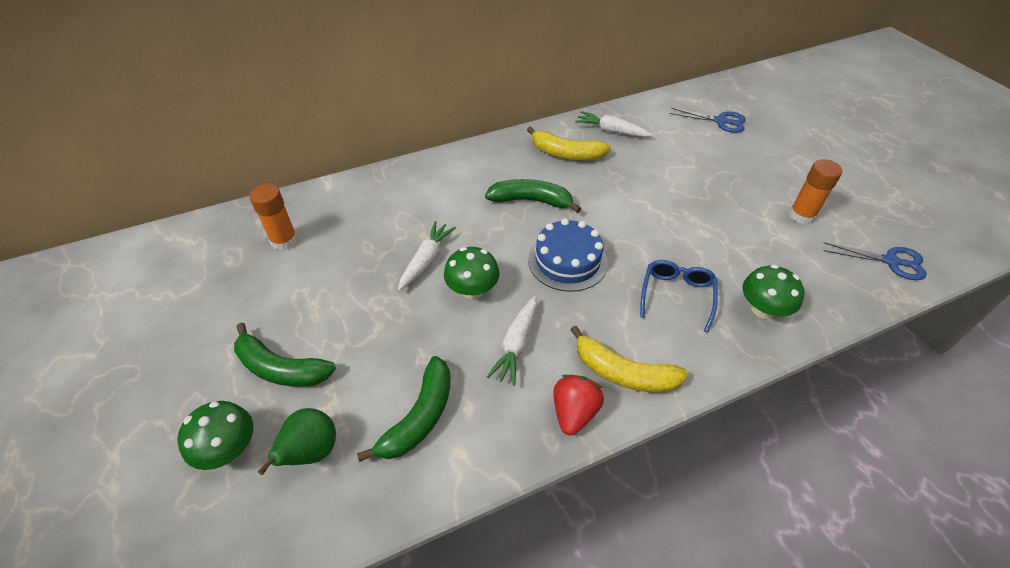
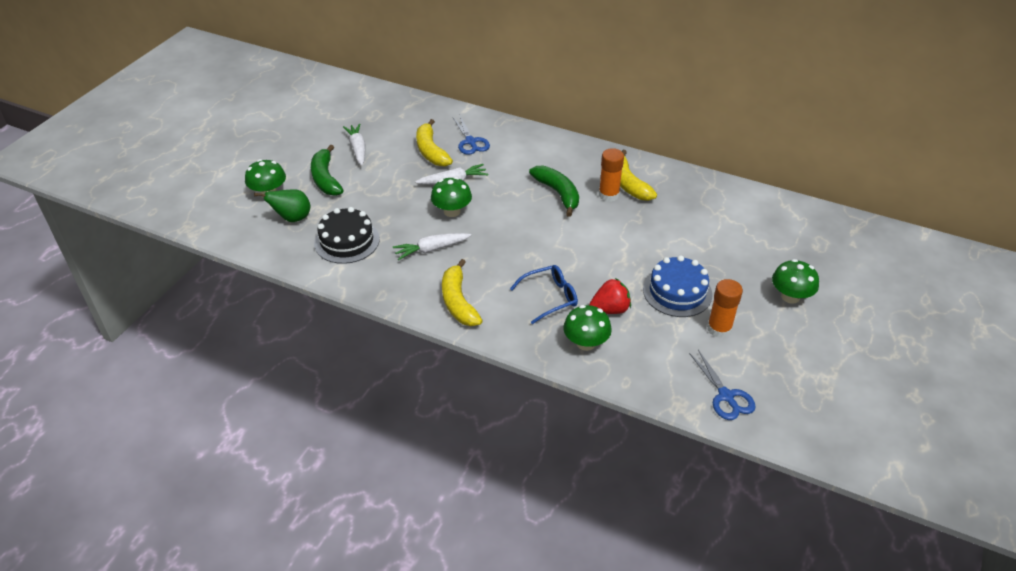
camera: 50 degrees right, 5 degrees down
orange glue stick [249,184,298,250] -> orange glue stick moved to [599,148,624,202]
green banana [357,356,451,462] -> black cake [314,207,380,264]
blue cake [528,218,608,292] -> blue cake moved to [643,255,712,317]
red strawberry [553,375,604,435] -> red strawberry moved to [589,278,631,314]
white carrot [575,111,652,137] -> white carrot moved to [343,124,365,166]
blue scissors [670,108,746,133] -> blue scissors moved to [453,116,490,155]
none -> yellow banana [416,119,453,167]
none -> green mushroom [772,259,819,304]

